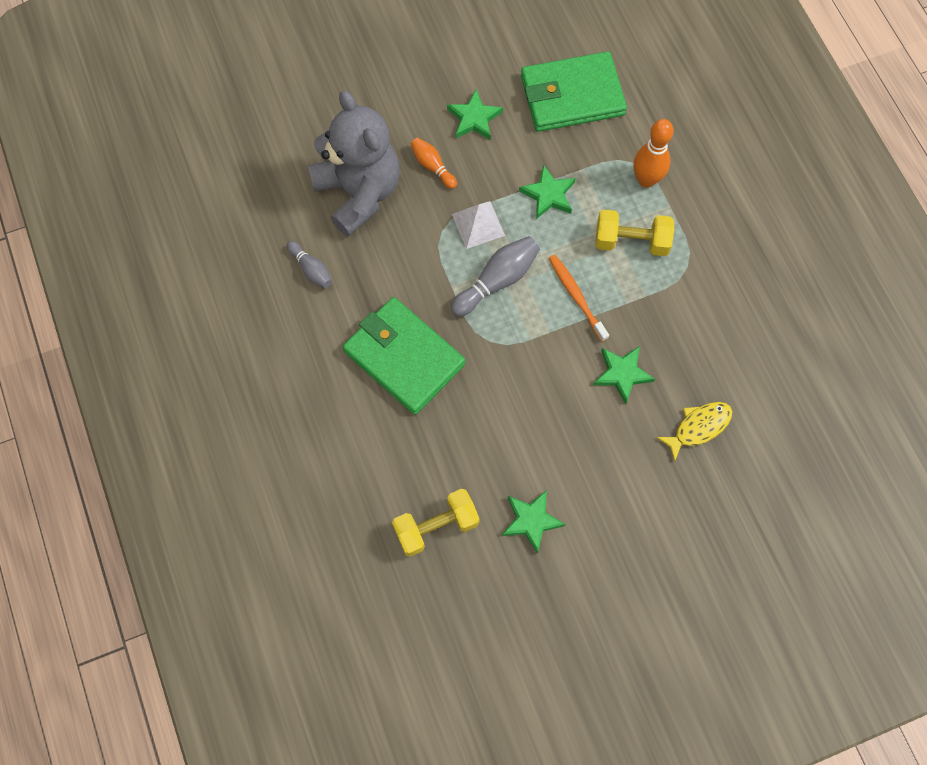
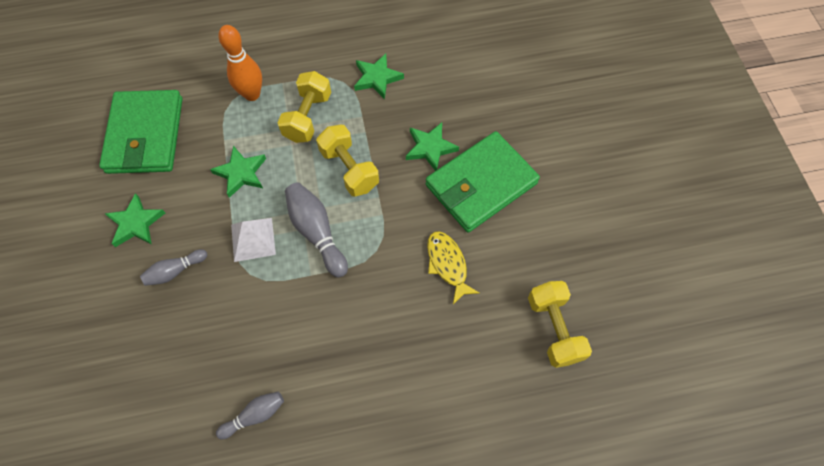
camera: 80 degrees left, 5 degrees down
grey teddy bear [308,91,400,236] -> none
green wallet [343,297,465,415] -> green wallet moved to [426,131,540,233]
orange bowling pin [411,138,457,189] -> grey bowling pin [140,249,207,286]
green star [502,490,565,554] -> green star moved to [354,54,404,99]
orange toothbrush [549,255,609,342] -> yellow dumbbell [316,125,379,197]
yellow fish [656,402,733,462] -> yellow fish moved to [427,231,479,304]

